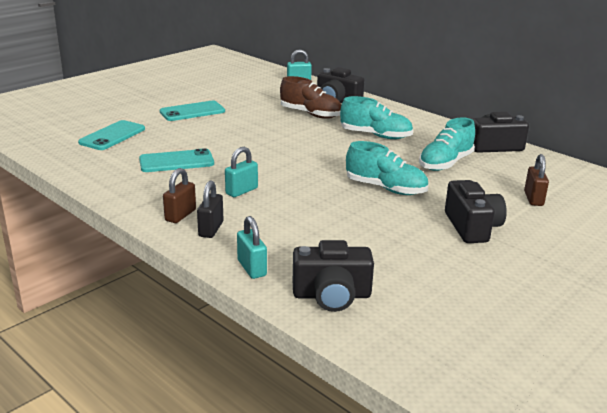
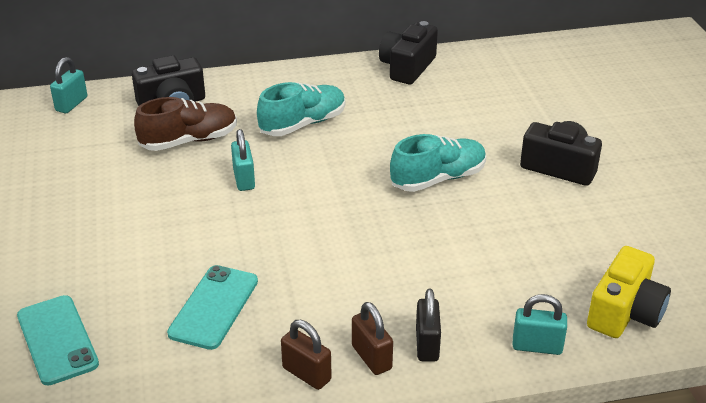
camera: 55 degrees left, 10 degrees up
turquoise phone [160,101,225,121] -> none
black padlock [197,181,223,238] -> black padlock turned 45 degrees clockwise [416,289,441,362]
turquoise padlock [225,147,258,197] -> turquoise padlock moved to [231,129,255,191]
black camera [293,240,374,312] -> yellow camera [587,246,671,338]
turquoise shoe [419,117,475,171] -> none
brown padlock [524,154,549,206] -> brown padlock moved to [281,320,332,390]

